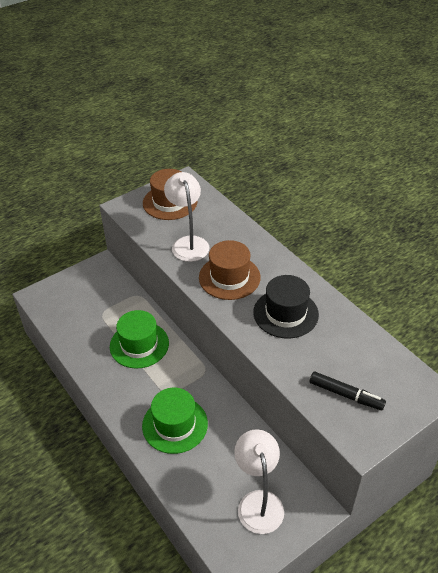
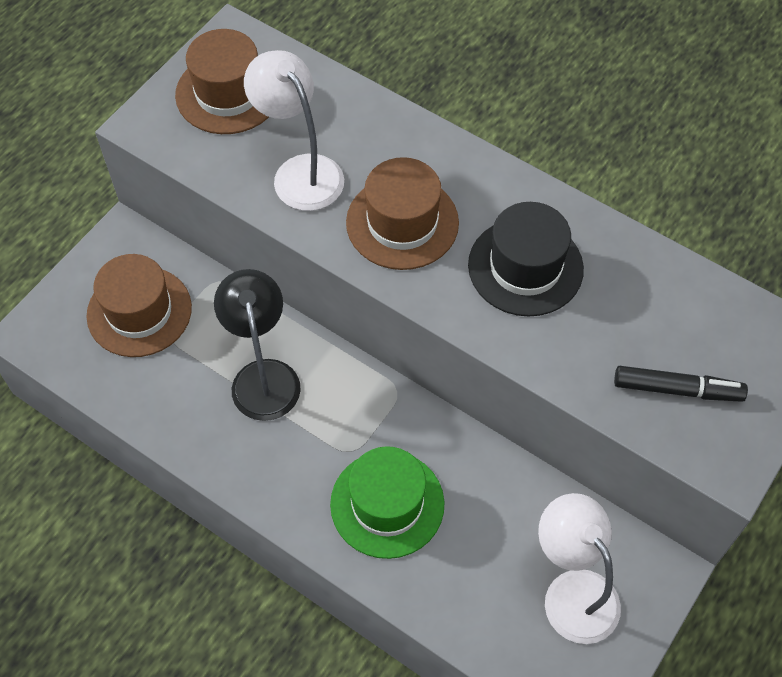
camera: 20 degrees left, 15 degrees up
green hat [110,310,169,368] -> black lamp [214,269,301,421]
none -> brown hat [87,254,192,357]

